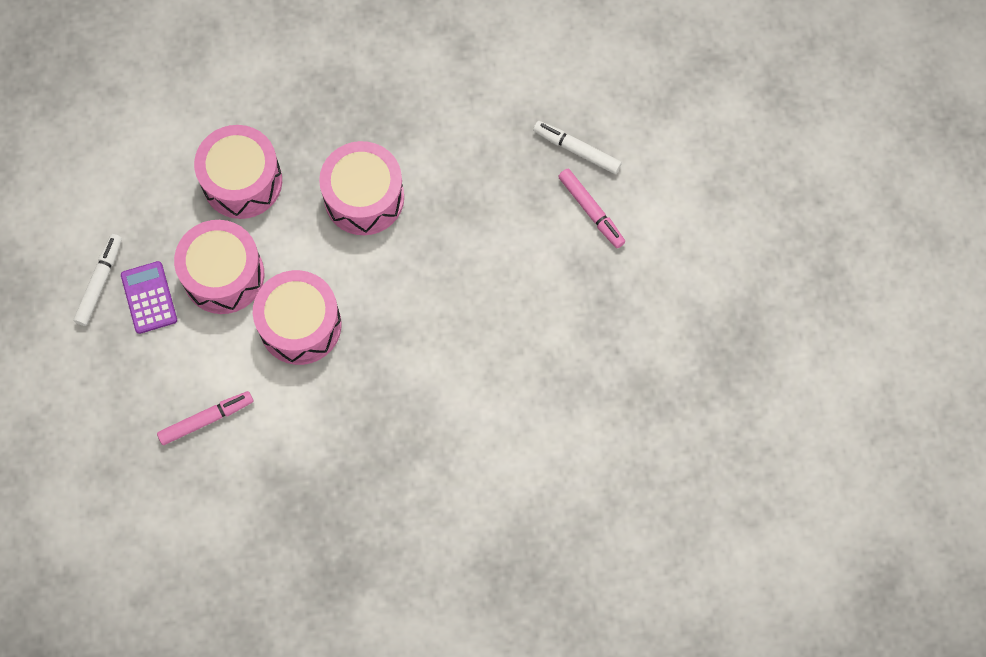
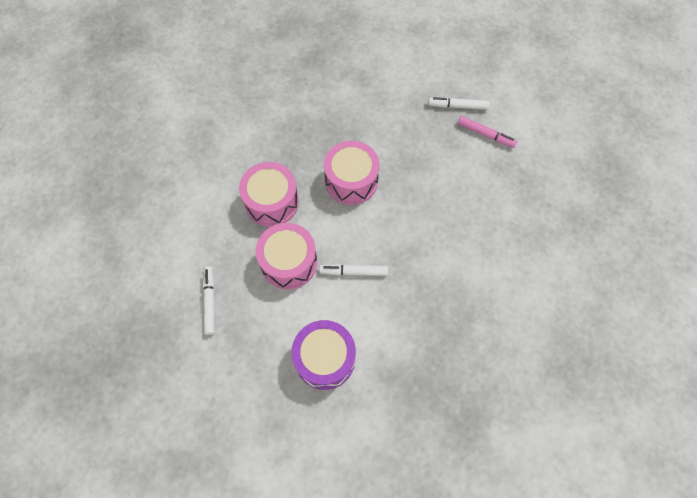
camera: 25 degrees left, 5 degrees down
purple calculator [121,261,177,334] -> none
pink marker [157,391,254,445] -> purple drum [291,320,356,390]
pink drum [253,270,342,365] -> white marker [319,264,388,276]

